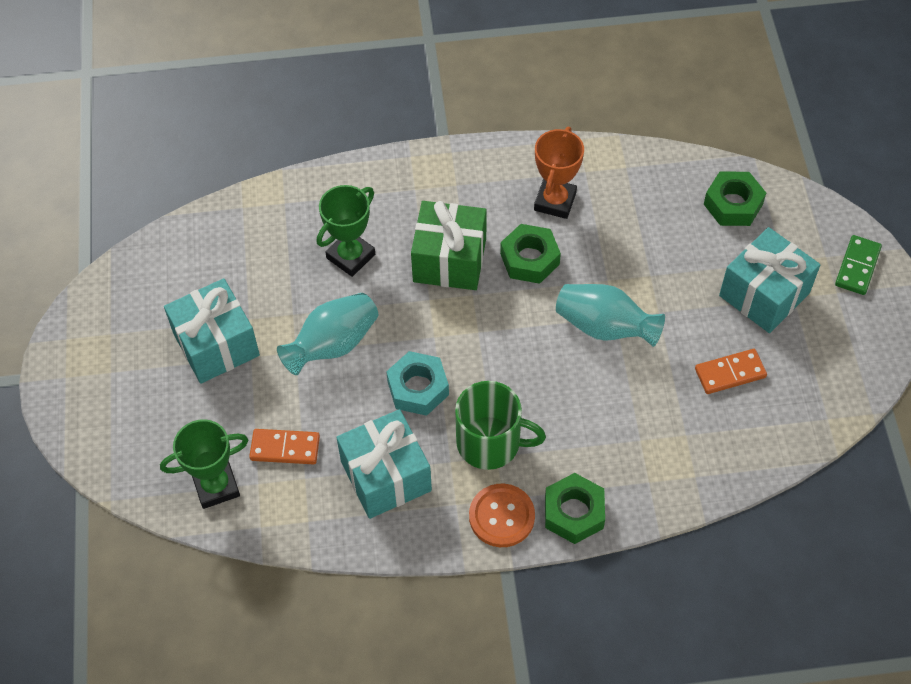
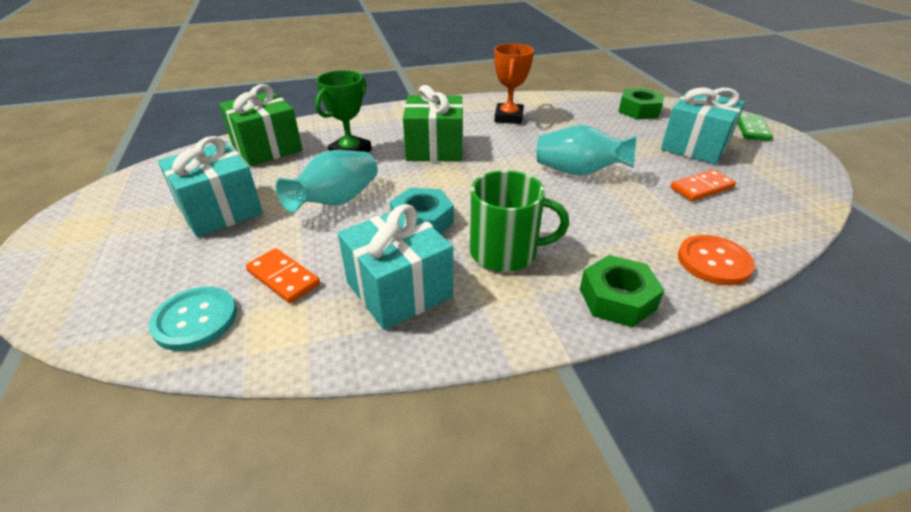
camera: 10 degrees left, 20 degrees down
green trophy [160,419,248,509] -> turquoise button [149,287,237,351]
orange domino [249,429,320,464] -> orange domino turned 45 degrees clockwise [246,248,320,303]
orange button [469,484,535,547] -> orange button moved to [678,235,755,285]
green nut [500,224,561,284] -> none
none -> green gift [219,84,303,166]

